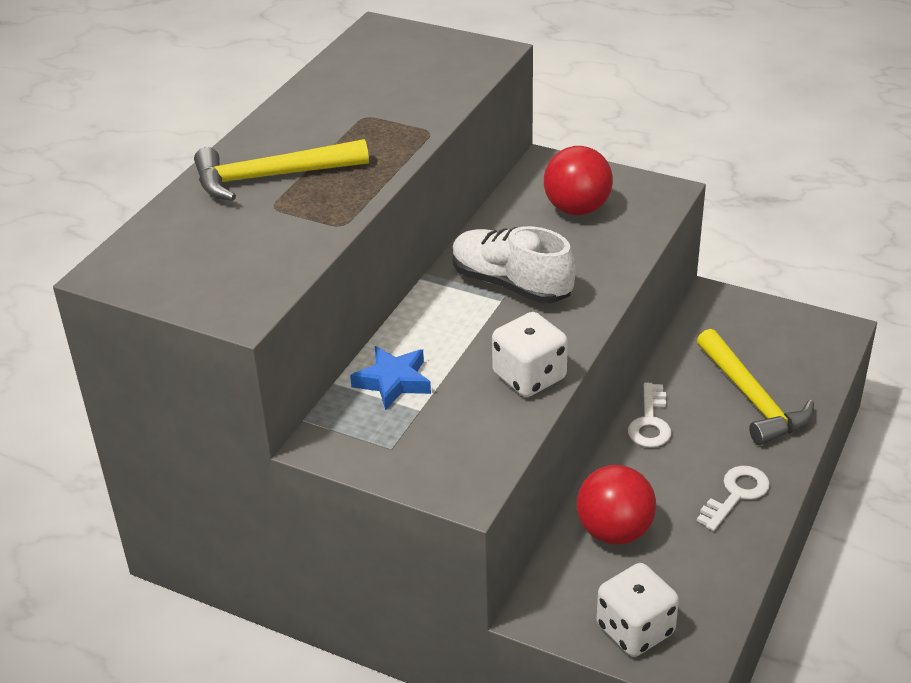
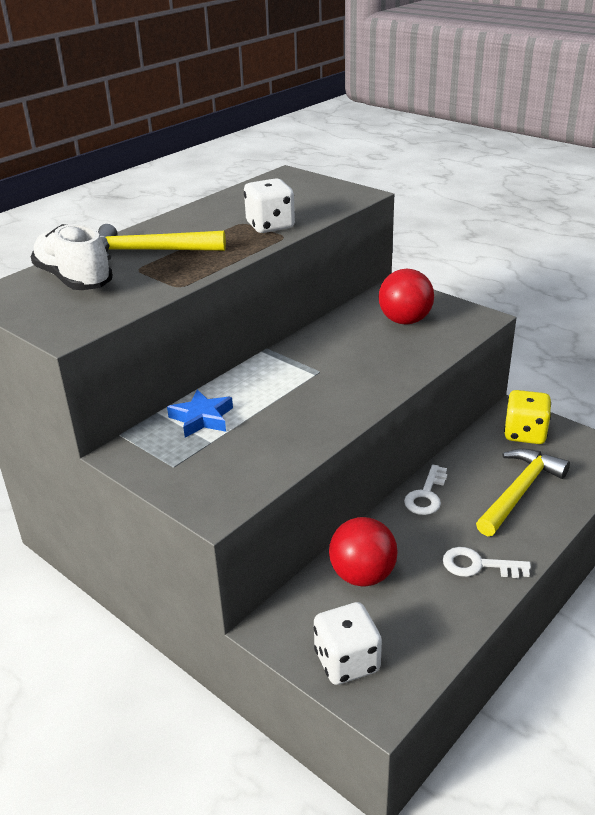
camera: 15 degrees right, 5 degrees down
white shoe [452,226,576,303] -> white shoe moved to [31,224,113,290]
white dice [492,312,568,397] -> white dice moved to [244,178,295,233]
yellow hammer [697,329,814,445] -> yellow hammer turned 135 degrees counterclockwise [476,448,570,536]
white key [697,466,770,531] -> white key turned 135 degrees counterclockwise [443,547,531,578]
none -> yellow dice [504,390,551,444]

